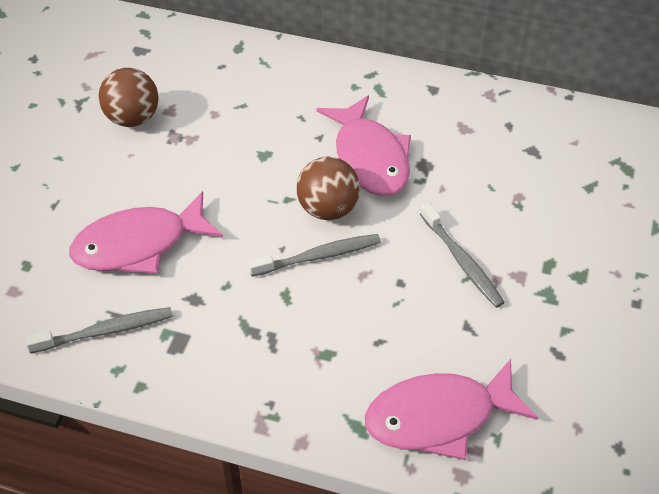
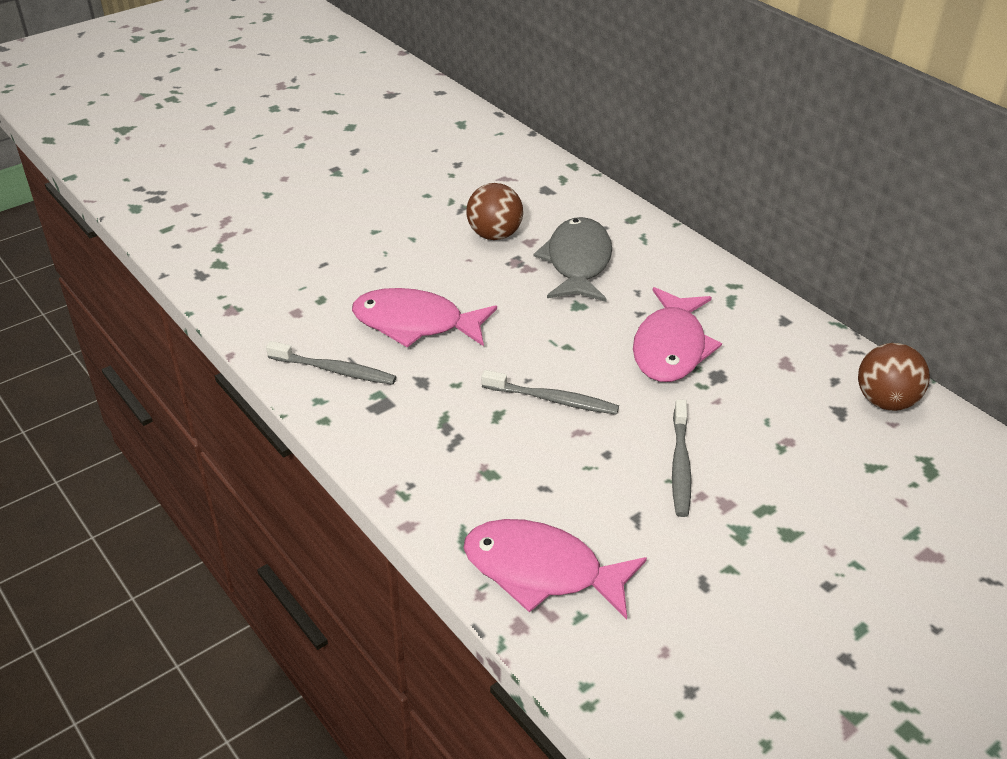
camera: 35 degrees right, 10 degrees down
brown ball [296,157,360,220] -> brown ball moved to [858,343,930,411]
none -> grey fish [533,217,612,302]

